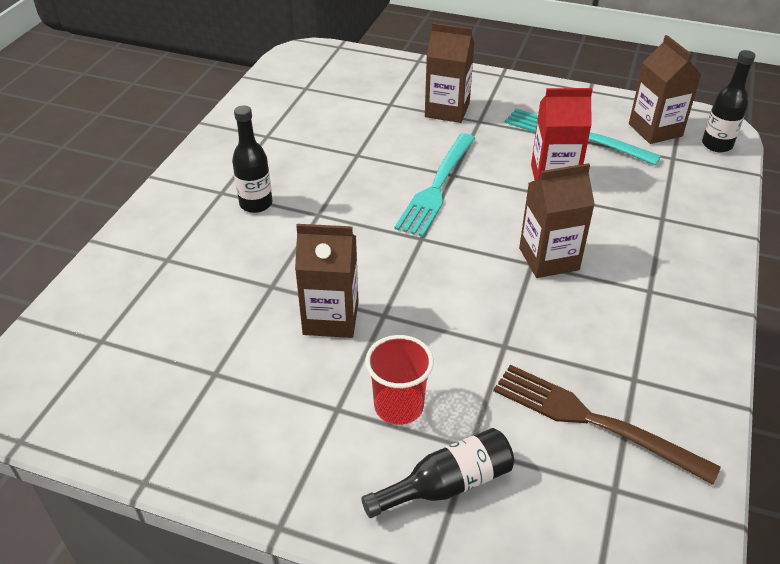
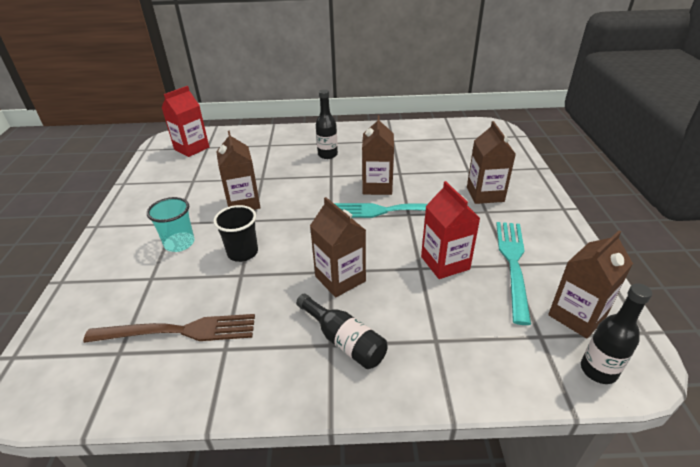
camera: 70 degrees right, 5 degrees down
black bottle [361,428,514,518] -> black bottle moved to [296,294,388,369]
red cup [365,335,434,425] -> turquoise cup [147,197,195,252]
brown fork [493,365,721,485] -> brown fork turned 75 degrees clockwise [83,314,255,343]
none -> red carton [161,86,209,157]
none -> black cup [213,205,258,262]
none -> brown carton [362,115,394,195]

